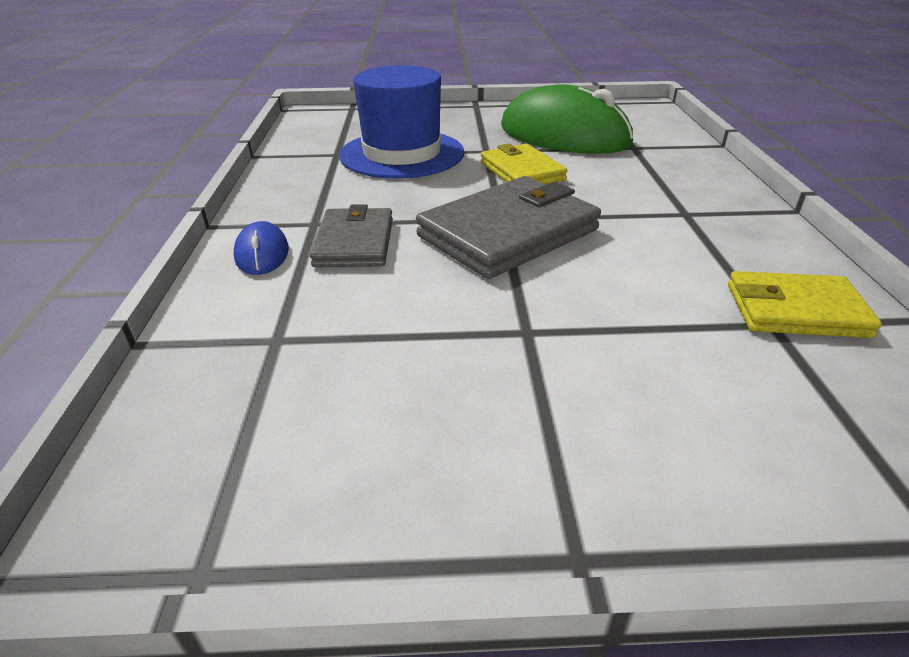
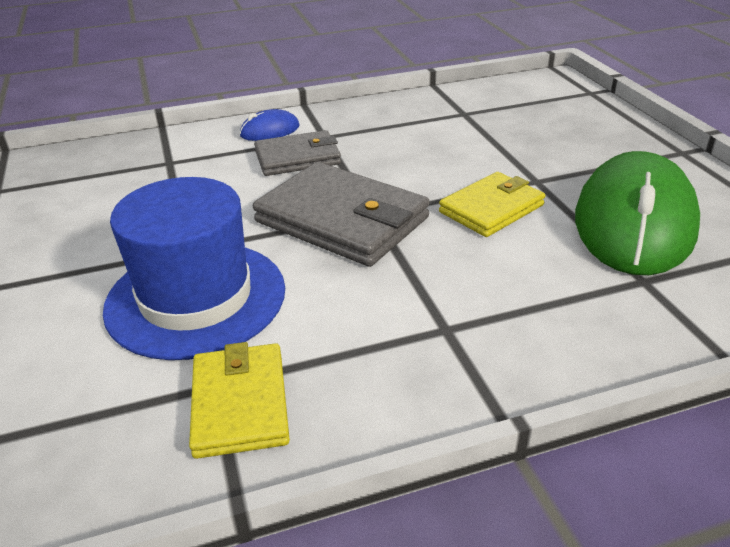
camera: 75 degrees right, 0 degrees up
blue hat [339,65,464,179] -> blue hat moved to [103,177,285,360]

